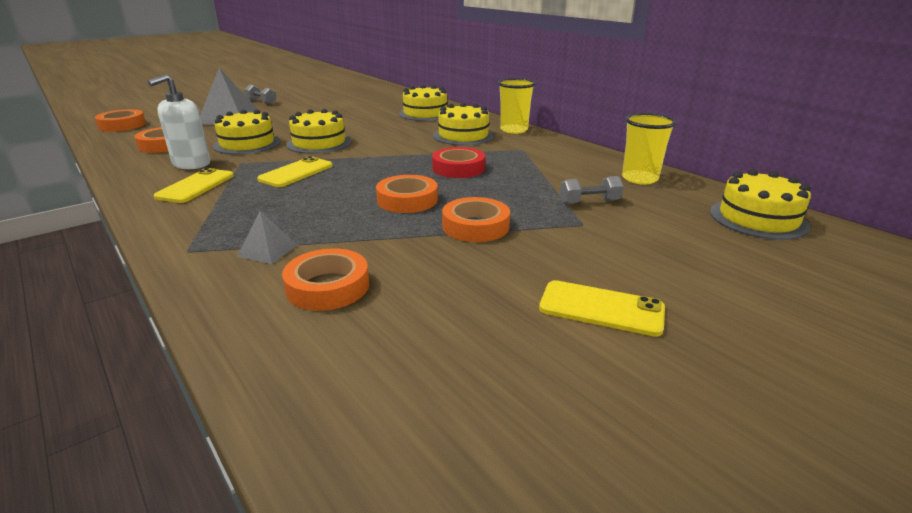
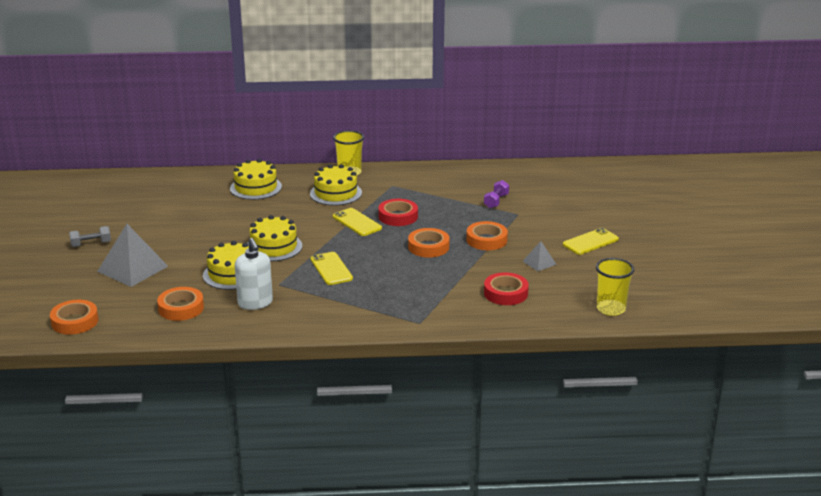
camera: 55 degrees left, 0 degrees up
yellow phone [154,168,234,203] -> yellow phone moved to [333,208,382,236]
grey pyramid [237,211,298,264] -> grey pyramid moved to [523,241,557,271]
orange tape [282,248,369,311] -> red tape [484,272,529,305]
grey dumbbell [560,176,624,204] -> purple dumbbell [484,180,509,209]
yellow cup [622,113,676,185] -> yellow cup moved to [596,258,634,316]
yellow cake [710,169,811,240] -> none

